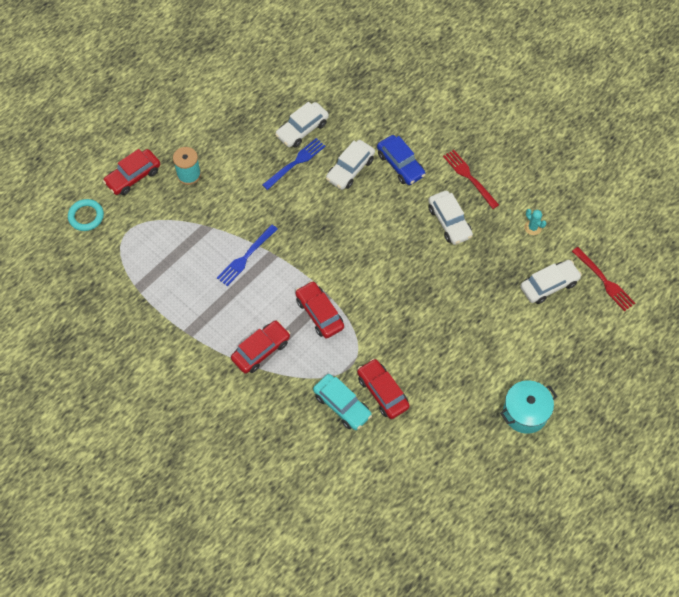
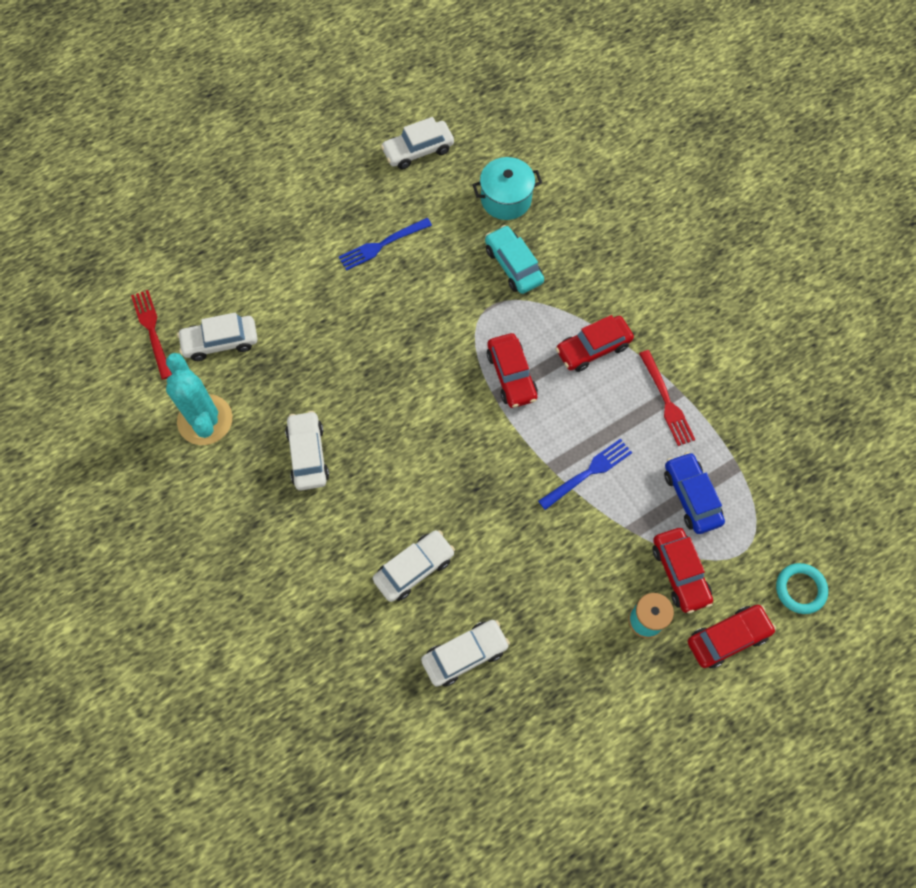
camera: 165 degrees left, 5 degrees up
blue fork [262,138,326,190] -> blue fork moved to [339,218,432,271]
red car [357,359,410,419] -> red car moved to [652,528,713,614]
blue car [377,135,426,185] -> blue car moved to [664,452,725,534]
red fork [443,150,499,209] -> red fork moved to [639,350,695,446]
turquoise pot [500,380,557,434] -> turquoise pot moved to [472,157,542,220]
turquoise cactus [524,209,547,235] -> turquoise cactus [166,353,232,445], size x2.37
none -> white car [381,117,454,169]

